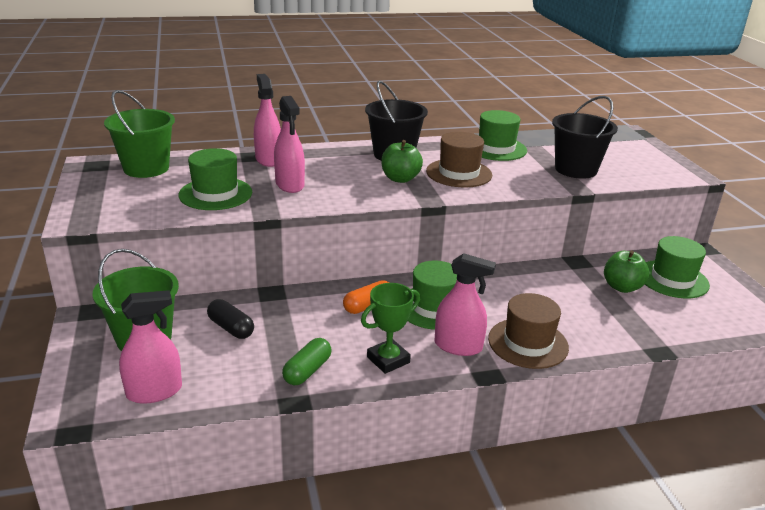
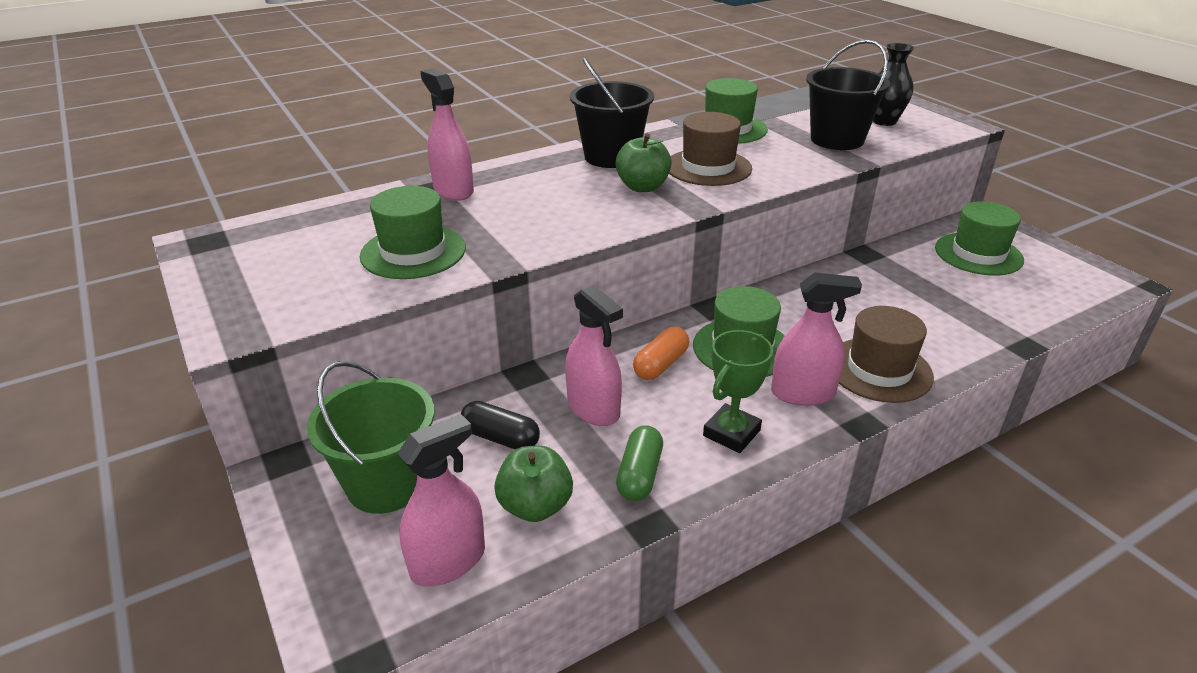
camera: 15 degrees left, 5 degrees up
green bucket [104,90,175,178] -> none
pink spray bottle [274,96,305,193] -> pink spray bottle moved to [565,285,623,426]
green apple [604,250,649,293] -> green apple moved to [494,445,573,522]
none -> black vase [873,43,914,126]

